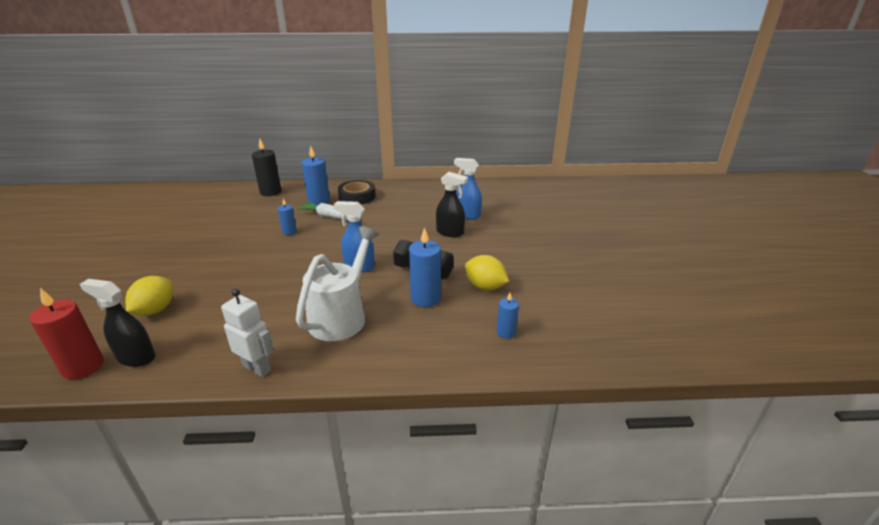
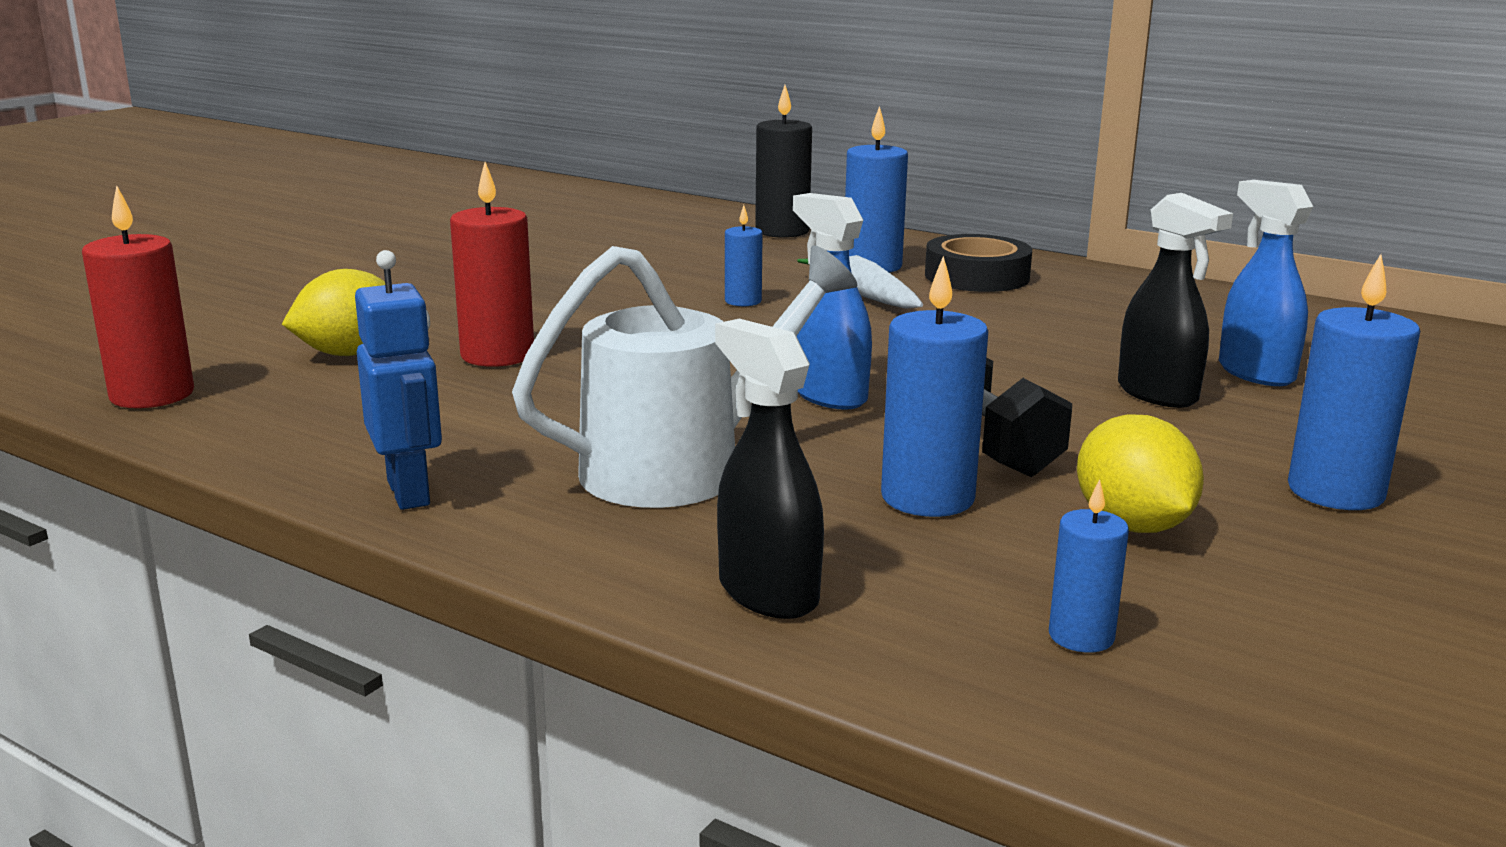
camera: 35 degrees right, 10 degrees down
black spray bottle [80,279,155,367] -> black spray bottle moved to [715,319,824,619]
white robot [221,288,274,377] -> blue robot [355,250,442,510]
none -> red candle [450,162,534,367]
none -> blue candle [1288,254,1420,510]

